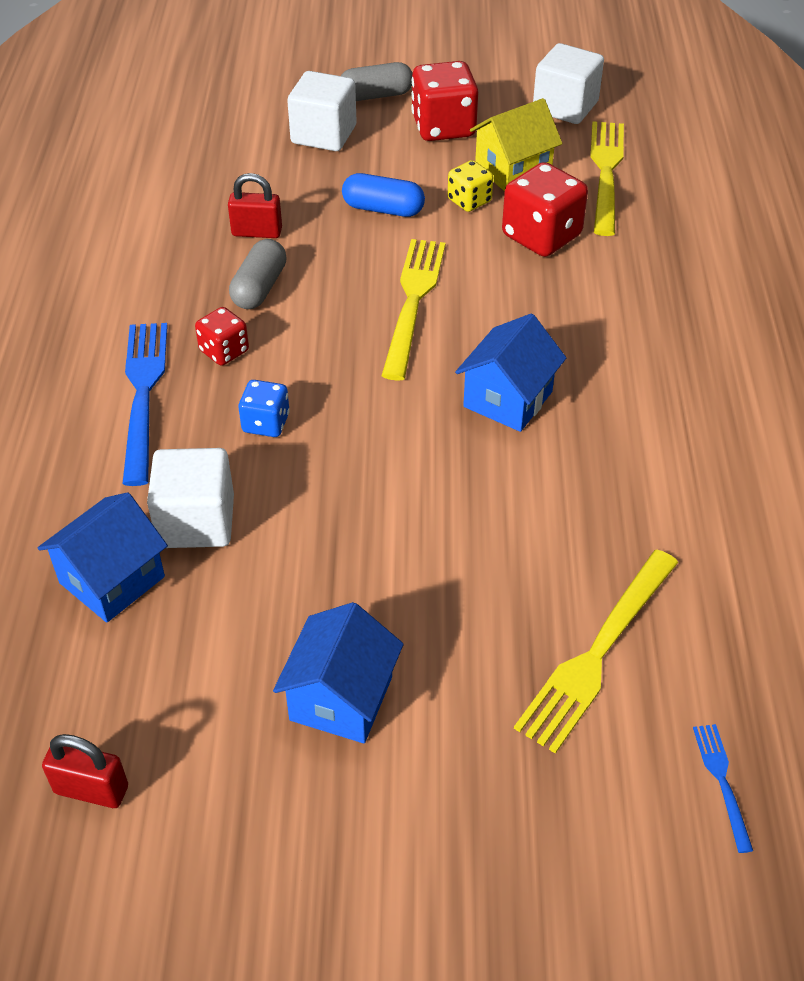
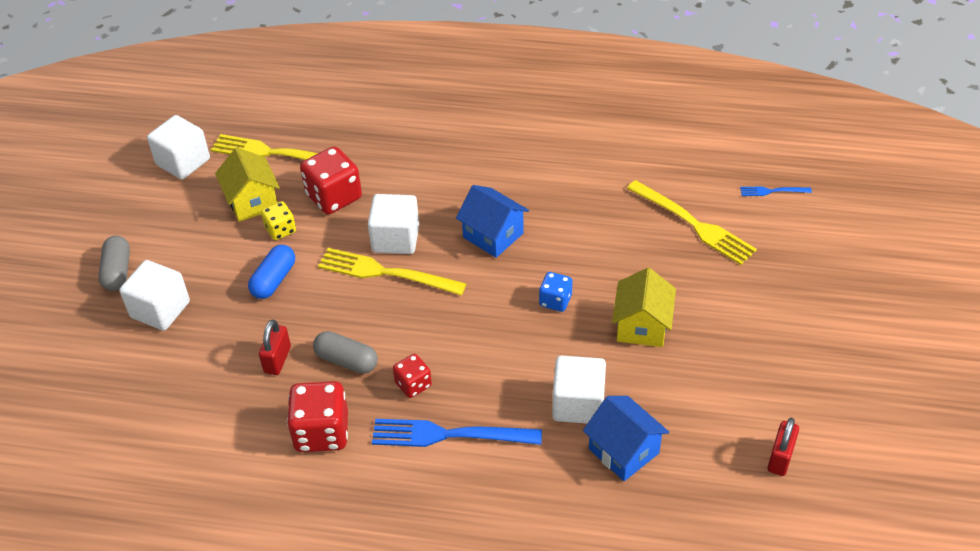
camera: 80 degrees left, 0 degrees up
blue dice [238,380,290,437] -> blue dice moved to [539,272,573,312]
blue house [273,602,404,743] -> none
red dice [411,61,478,141] -> red dice moved to [287,381,348,452]
none -> white cube [368,194,419,254]
none -> yellow house [612,268,676,347]

